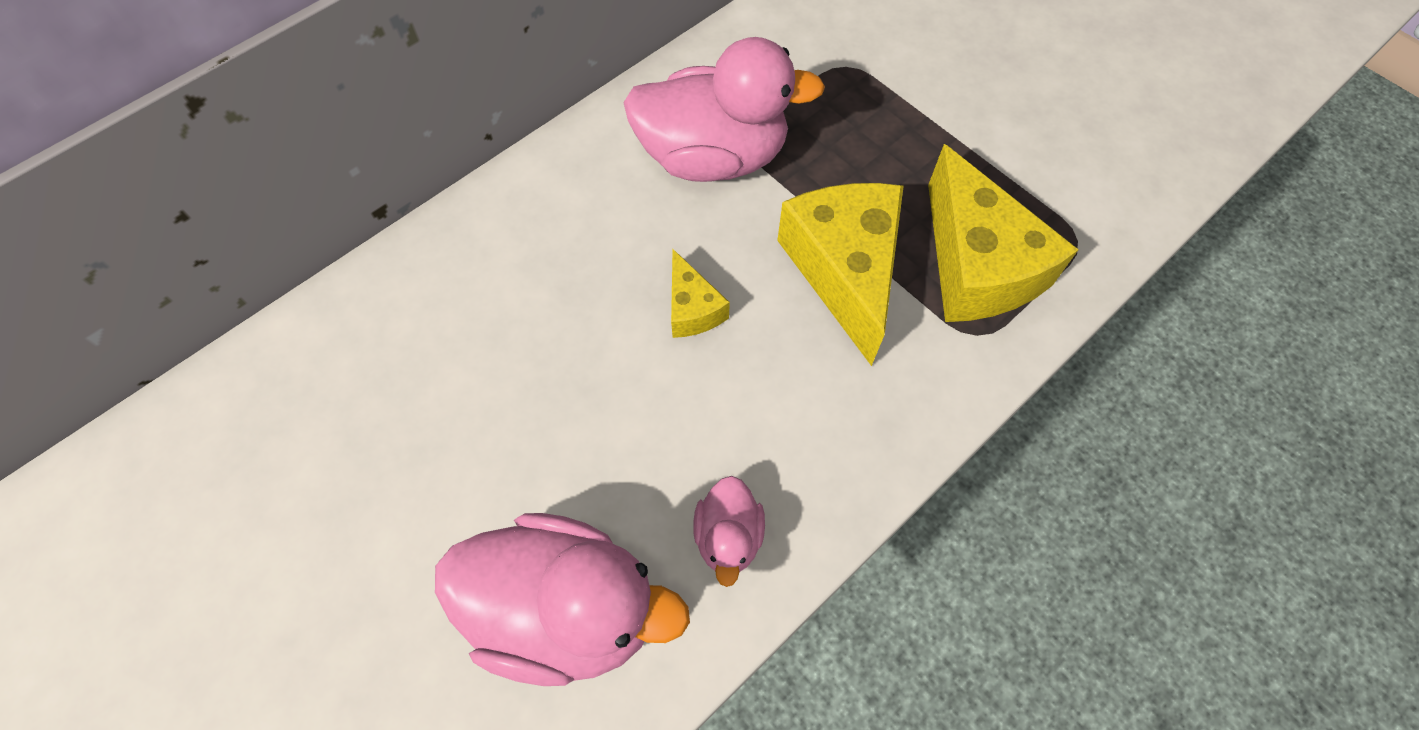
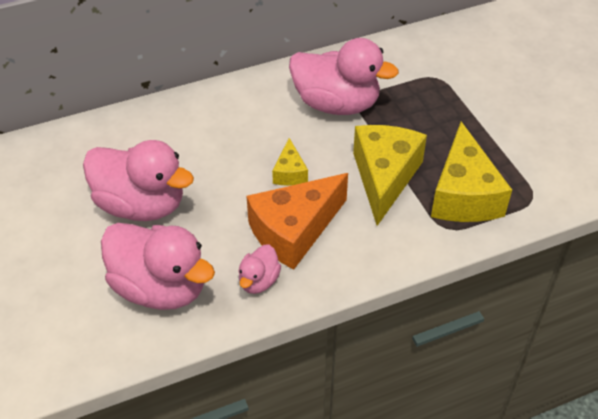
camera: 20 degrees right, 15 degrees down
none -> pink duck [83,140,194,221]
none -> orange cheese [247,173,348,270]

